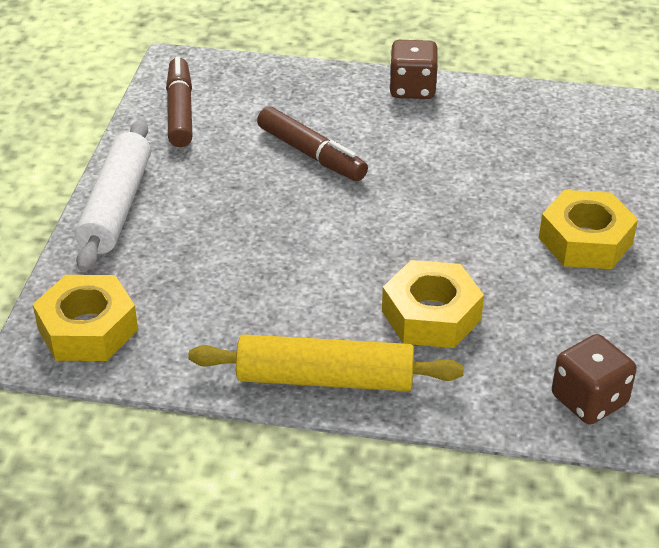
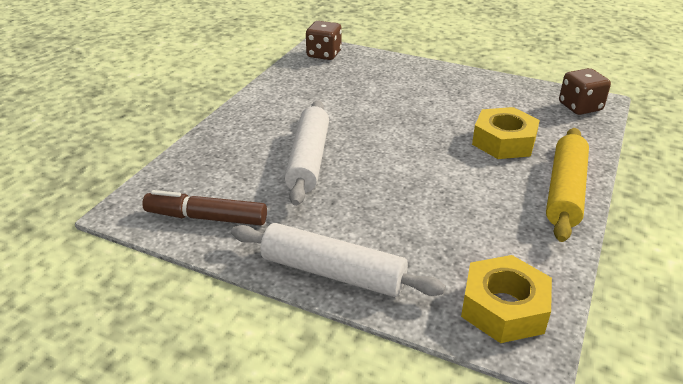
camera: 75 degrees left, 5 degrees down
brown marker [257,106,368,181] -> white rolling pin [284,100,329,206]
brown dice [389,40,438,99] -> brown dice moved to [306,21,342,60]
yellow nut [539,190,638,269] -> none

